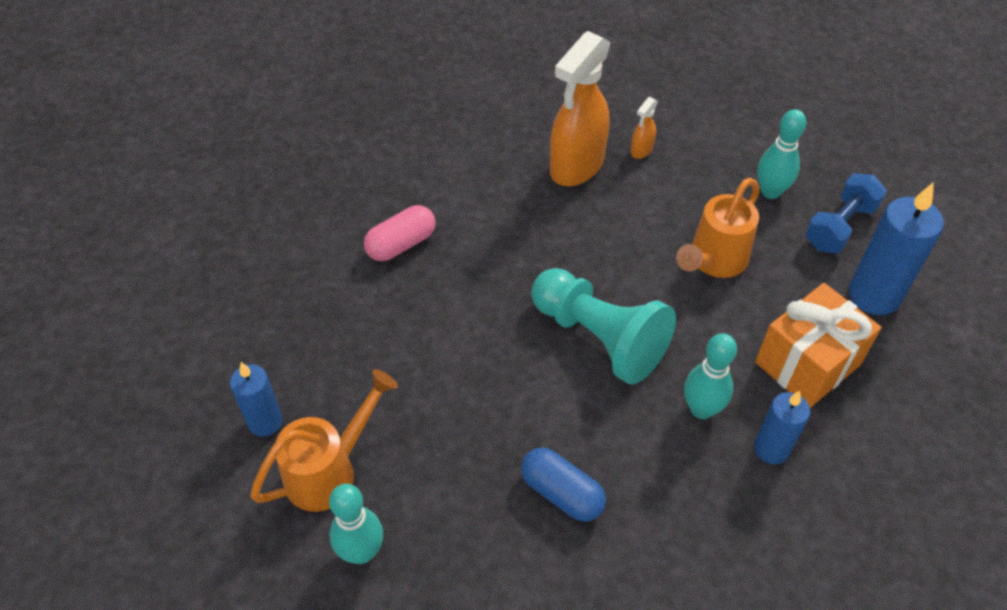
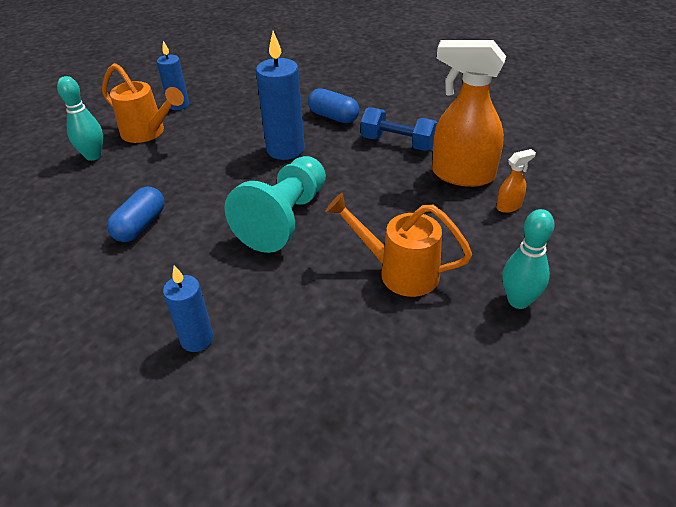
camera: 75 degrees right, 10 degrees down
pink capsule [364,205,436,261] -> blue capsule [308,88,359,123]
orange spray bottle [631,97,658,159] -> orange spray bottle turned 135 degrees clockwise [496,149,536,213]
turquoise bowling pin [684,333,737,419] -> none
orange gift [755,283,882,408] -> none
blue dumbbell [805,173,887,254] -> blue dumbbell moved to [361,107,437,151]
blue candle [849,182,944,315] -> blue candle moved to [256,31,305,160]

